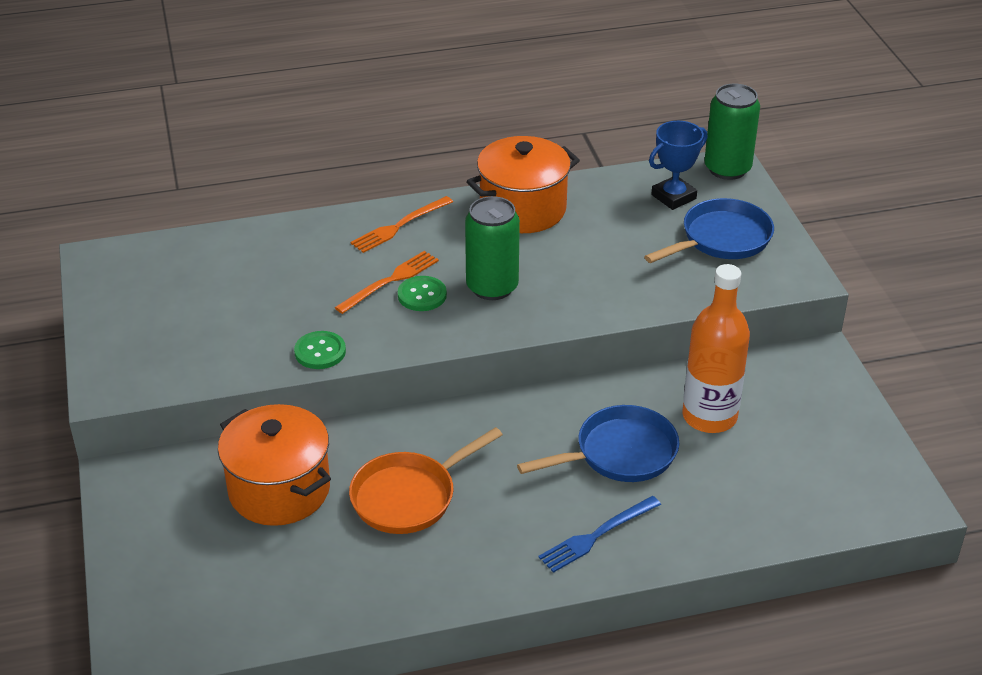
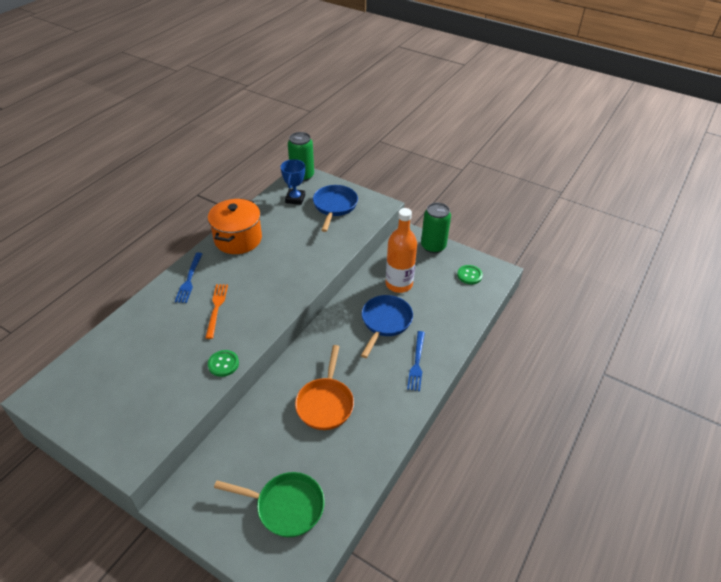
camera: 45 degrees left, 5 degrees up
orange pot [218,404,331,526] -> none
orange fork [351,196,453,253] -> blue fork [175,253,202,303]
green button [398,276,447,311] -> green button moved to [457,265,483,284]
green can [465,196,520,300] -> green can moved to [421,203,451,253]
none -> green pan [214,472,324,537]

